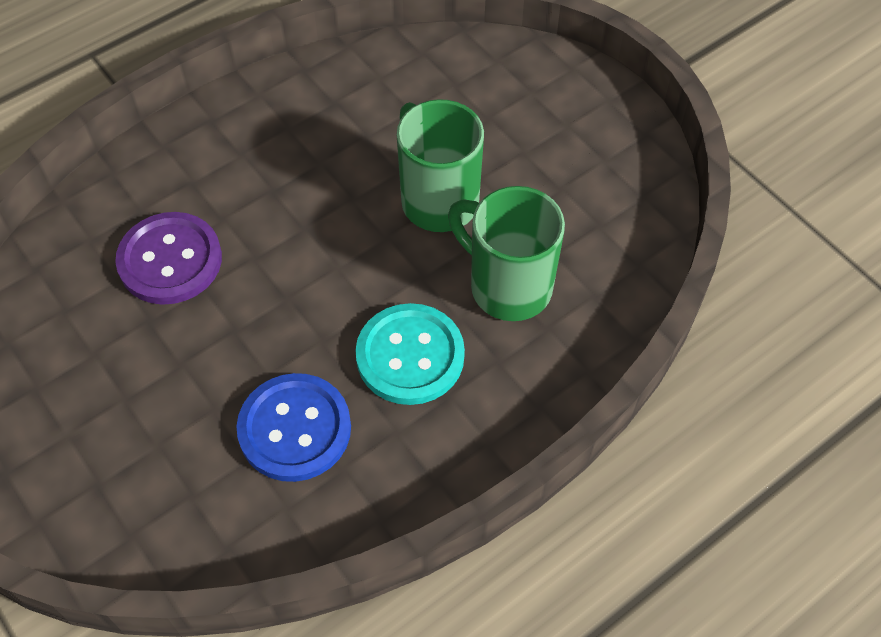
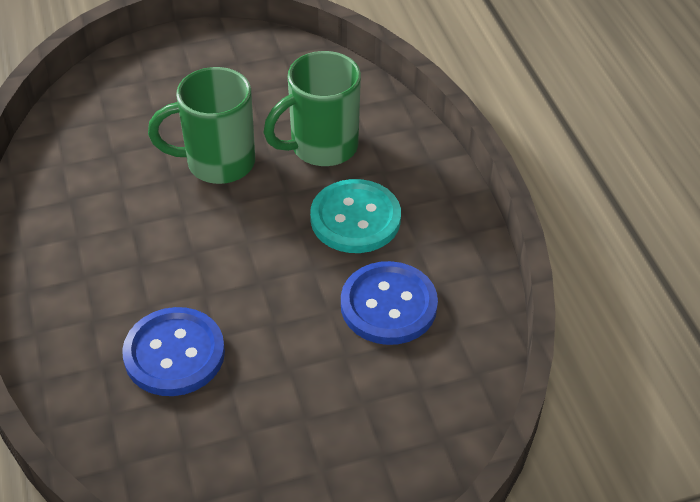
camera: 70 degrees left, 10 degrees down
purple button [115,212,222,305] -> blue button [122,307,225,396]

